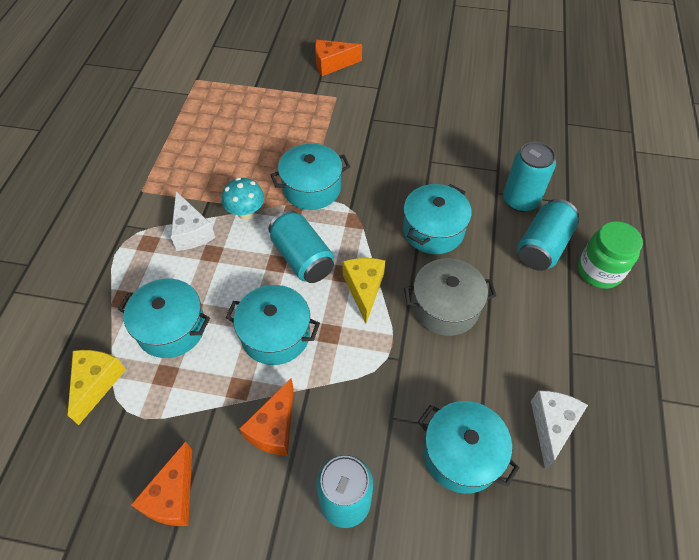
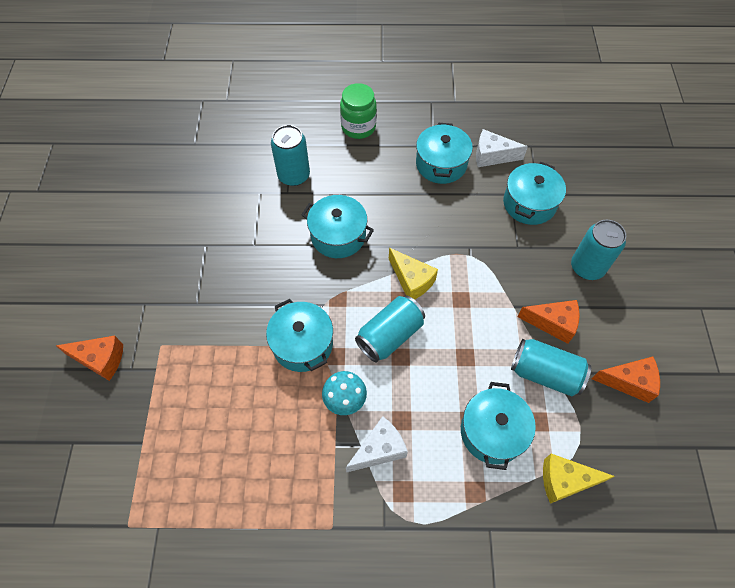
camera: 100 degrees left, 5 degrees up
turquoise pot [226,285,320,365] -> turquoise pot moved to [416,123,473,184]
orange cheese [315,40,362,76] -> orange cheese turned 60 degrees counterclockwise [56,336,123,381]
yellow cheese [342,258,385,323] -> yellow cheese turned 120 degrees counterclockwise [389,248,438,300]
grey pot [404,258,496,336] -> none
turquoise can [517,199,579,271] -> turquoise can moved to [511,339,591,397]

